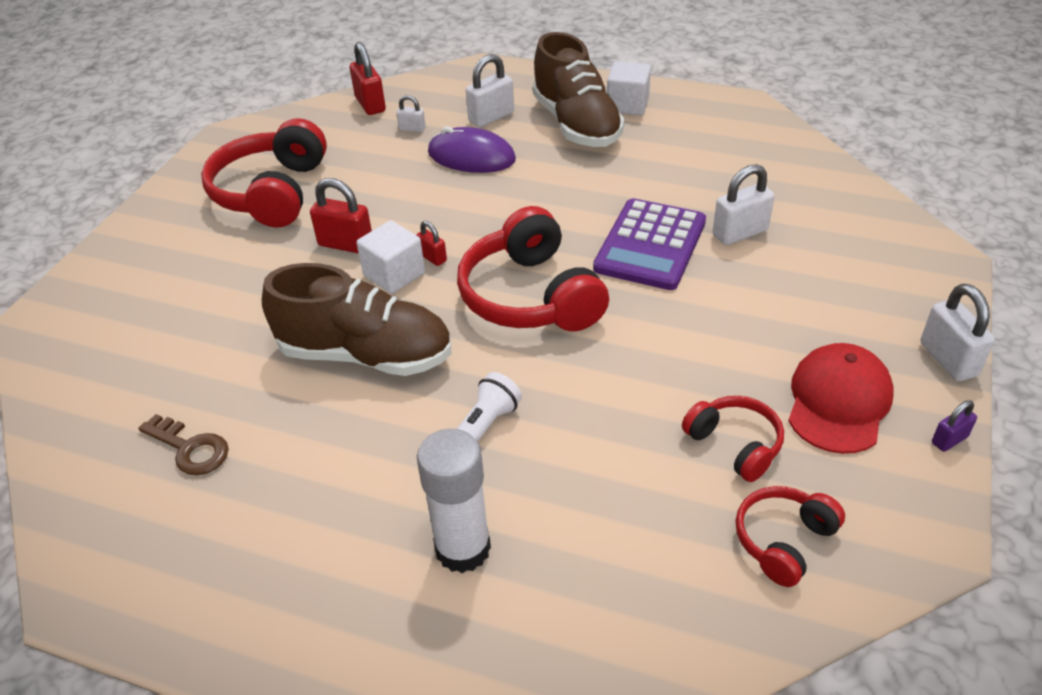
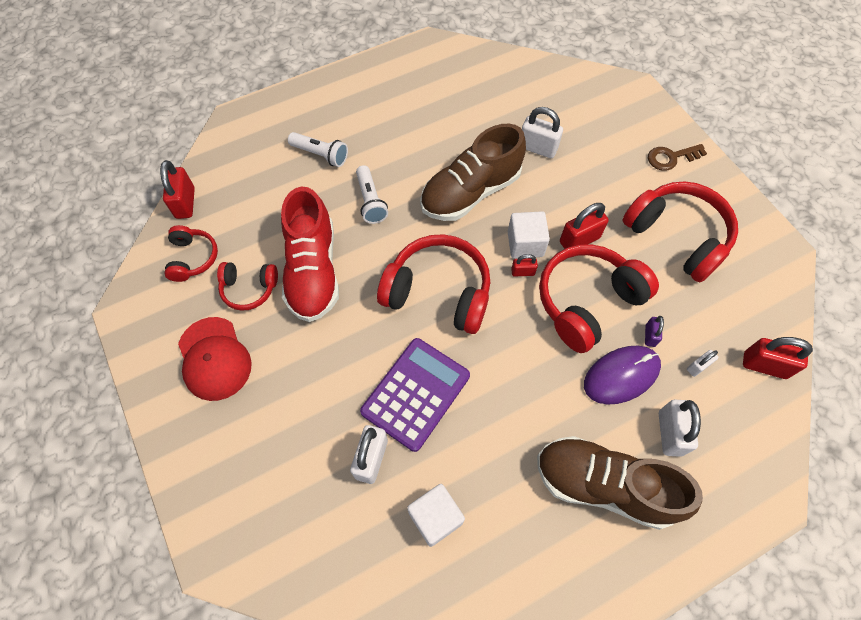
camera: 130 degrees right, 20 degrees up
brown key [138,414,229,475] -> brown key moved to [648,144,707,171]
white glue stick [417,429,491,573] -> white flashlight [288,132,348,167]
purple calculator [593,198,706,290] -> purple calculator turned 60 degrees clockwise [360,338,470,452]
white cube [607,61,651,116] -> white cube moved to [407,484,465,547]
white padlock [920,284,995,381] -> white padlock moved to [522,107,563,158]
purple padlock [932,400,977,452] -> purple padlock moved to [645,316,664,347]
none -> red padlock [160,160,195,219]
none -> red shoe [281,187,339,322]
none -> red headphones [539,244,659,353]

